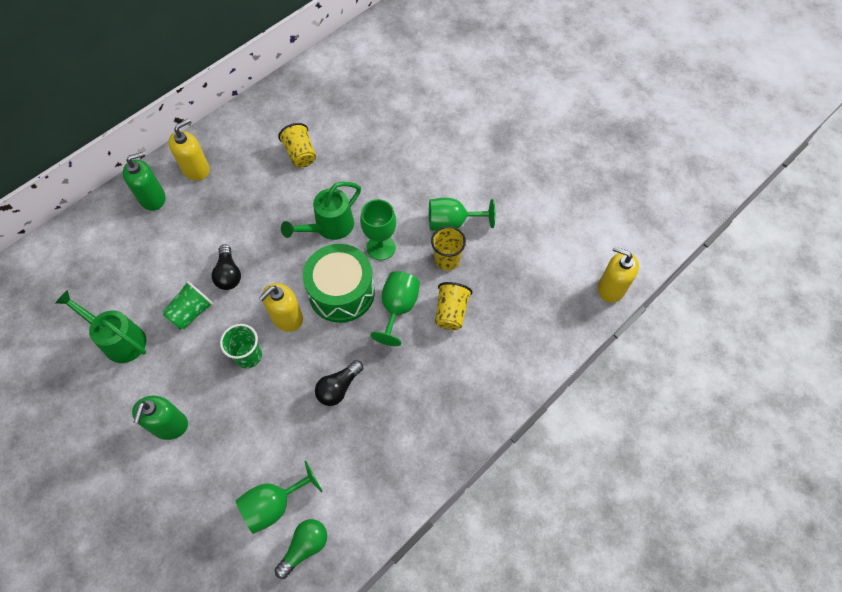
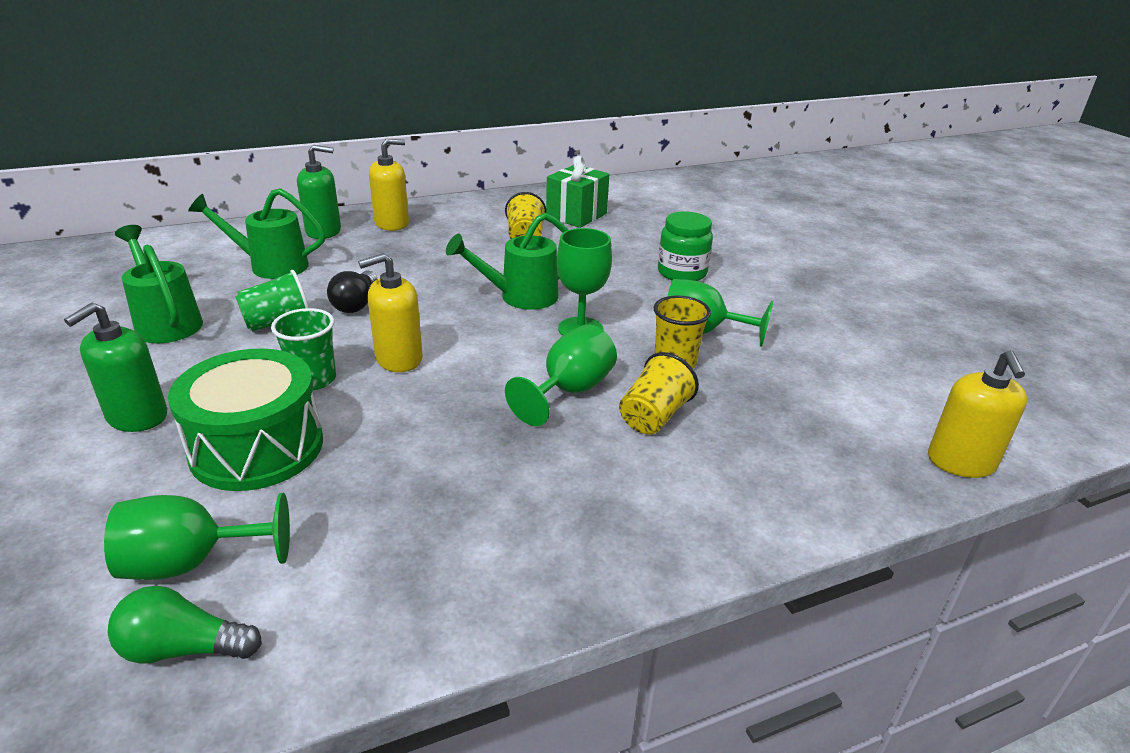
camera: 20 degrees right, 30 degrees down
green light bulb [275,519,327,579] -> green light bulb turned 150 degrees counterclockwise [108,586,262,664]
green drum [303,244,375,323] -> green drum moved to [168,349,323,491]
black light bulb [315,360,363,406] -> none
yellow soap dispenser [598,246,639,303] -> yellow soap dispenser turned 135 degrees counterclockwise [928,350,1027,478]
none -> green watering can [188,188,325,279]
none -> green gift [546,156,609,228]
none -> green jar [658,211,713,281]

